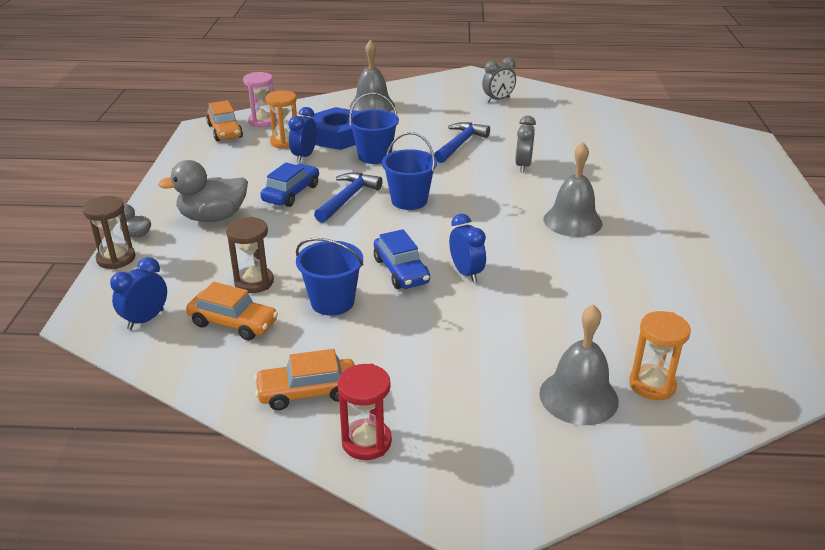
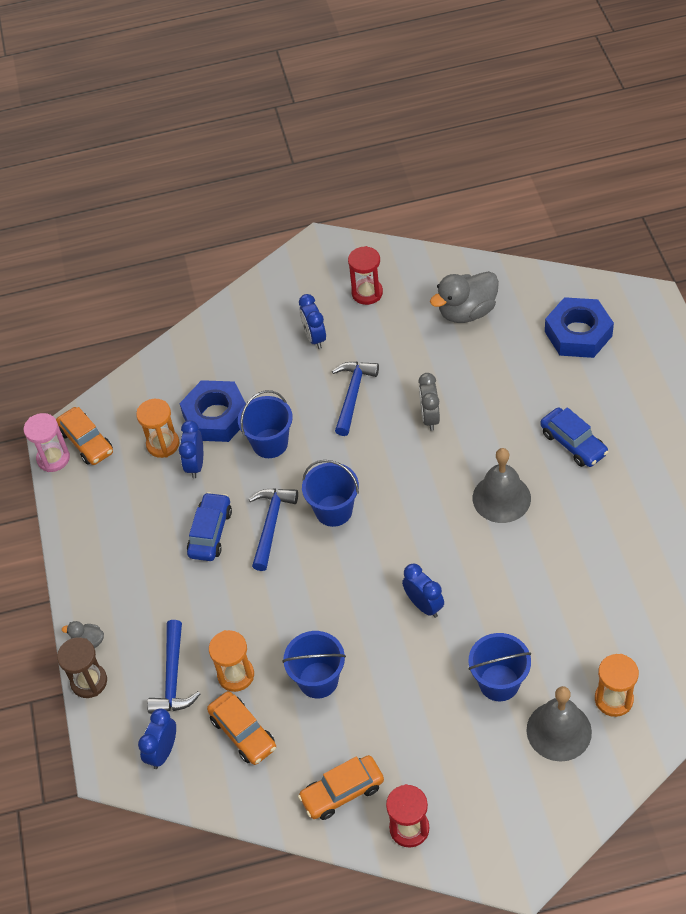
camera: 10 degrees left, 20 degrees up
grey duck [158,160,248,222] -> grey duck moved to [430,271,499,323]
orange car [186,282,278,340] -> orange car turned 45 degrees clockwise [207,691,276,765]
brown hourglass [226,217,274,293] -> orange hourglass [209,630,254,692]
pink hourglass [243,72,277,127] -> pink hourglass moved to [24,413,70,472]
grey bell [350,40,395,112] -> none
blue car [374,229,430,289] -> blue car moved to [540,407,609,467]
grey clock [482,57,516,102] -> red hourglass [348,246,383,305]
none -> blue hammer [147,620,200,714]
none -> blue clock [299,294,326,349]
none -> blue bucket [468,633,531,701]
none -> blue nut [545,297,614,358]

